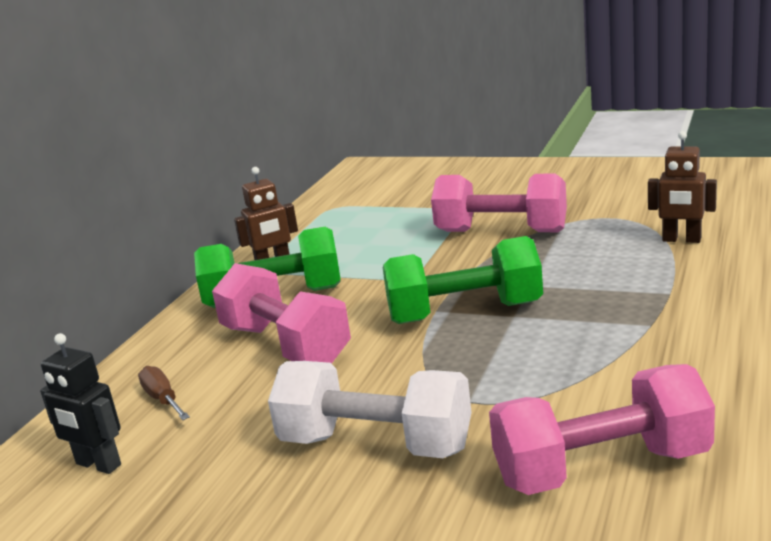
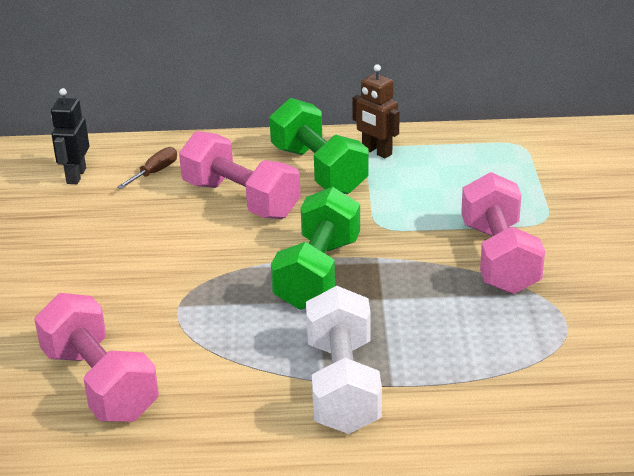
camera: 65 degrees right, 10 degrees up
pink dumbbell [212,263,351,364] -> pink dumbbell turned 75 degrees counterclockwise [179,131,301,219]
white dumbbell [268,361,471,458] -> white dumbbell moved to [306,286,382,434]
green dumbbell [383,236,543,324] -> green dumbbell turned 45 degrees clockwise [271,187,360,310]
brown robot [648,131,717,243] -> none

